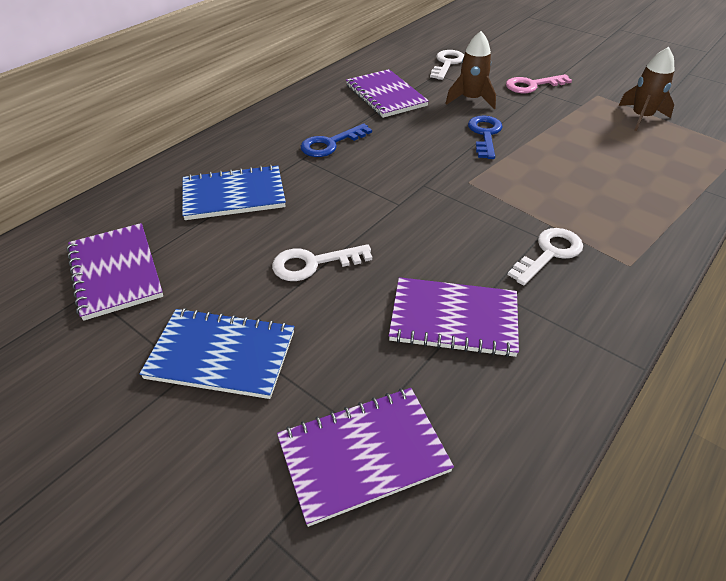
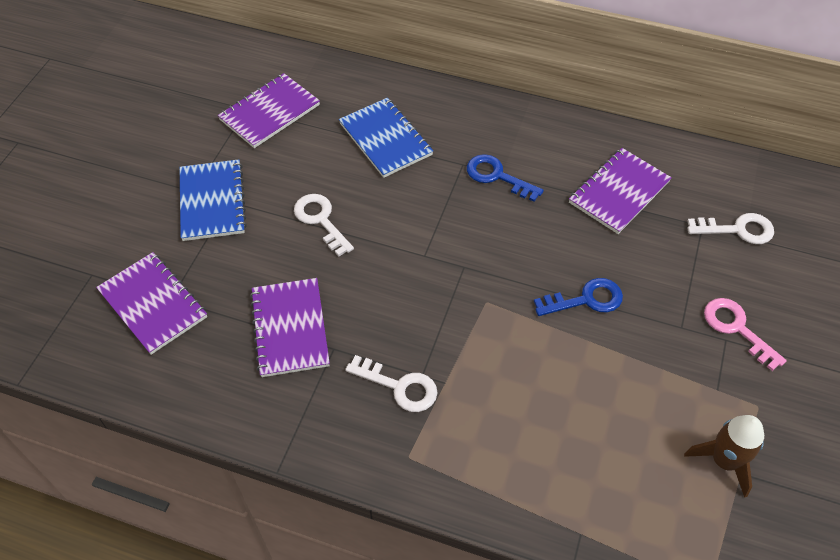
camera: 70 degrees right, 10 degrees up
brown rocket [445,31,496,109] -> none

